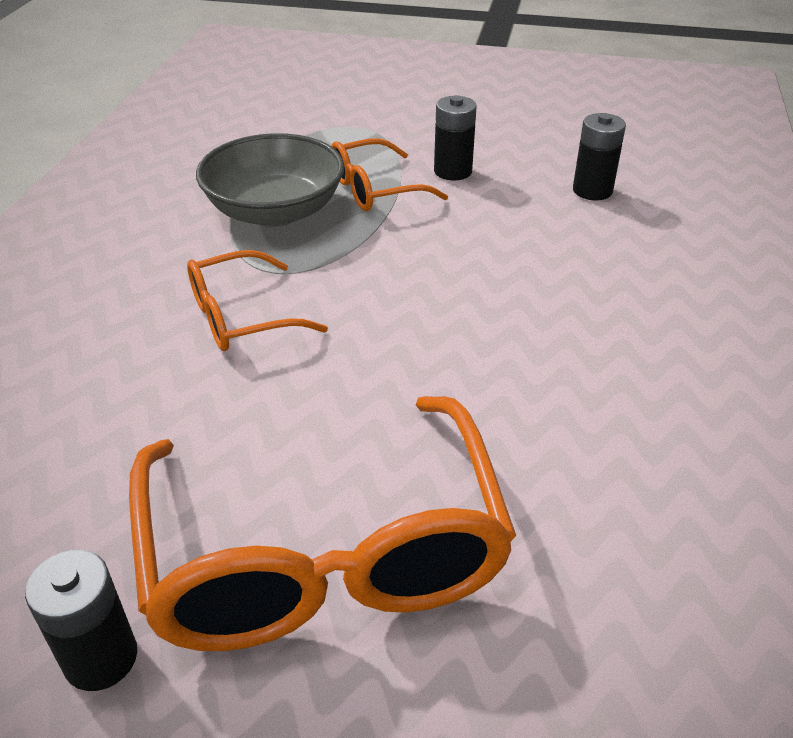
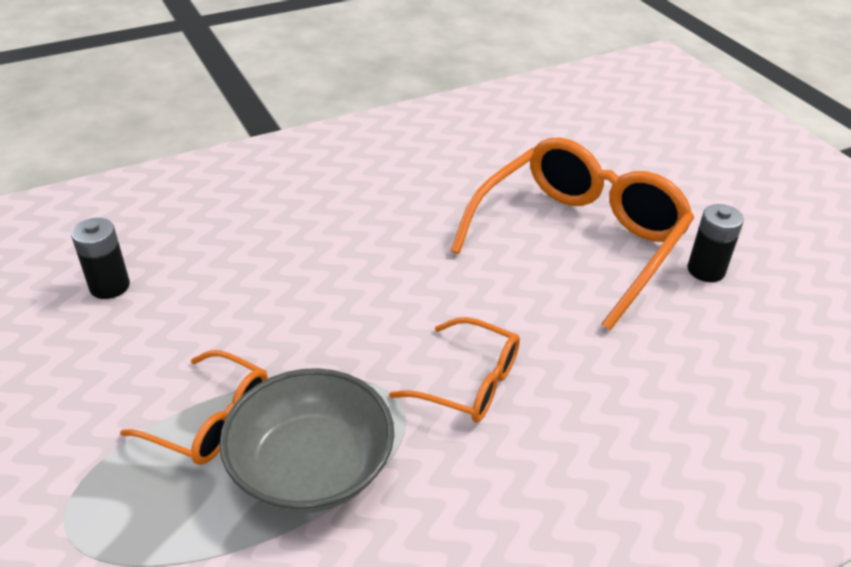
camera: 130 degrees left, 0 degrees up
black battery [434,95,477,181] -> none

